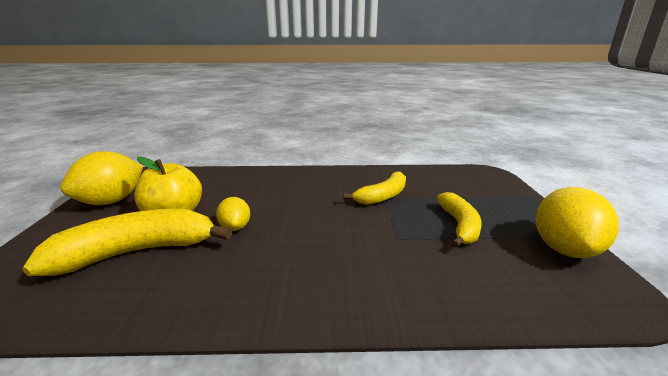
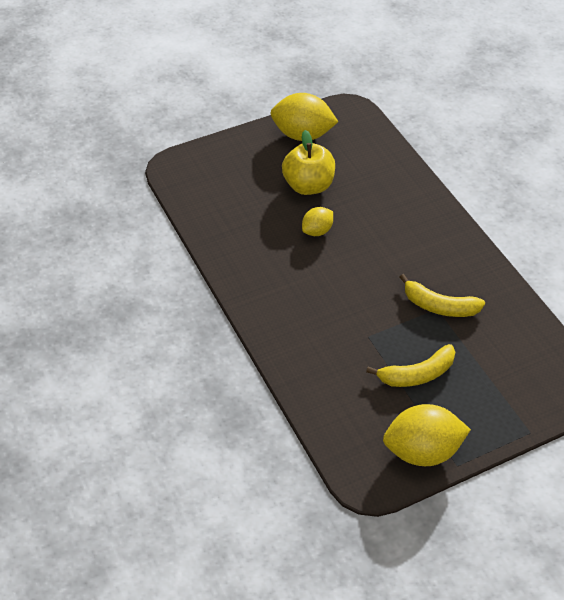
camera: 65 degrees right, 25 degrees up
yellow banana [22,209,232,276] -> none

